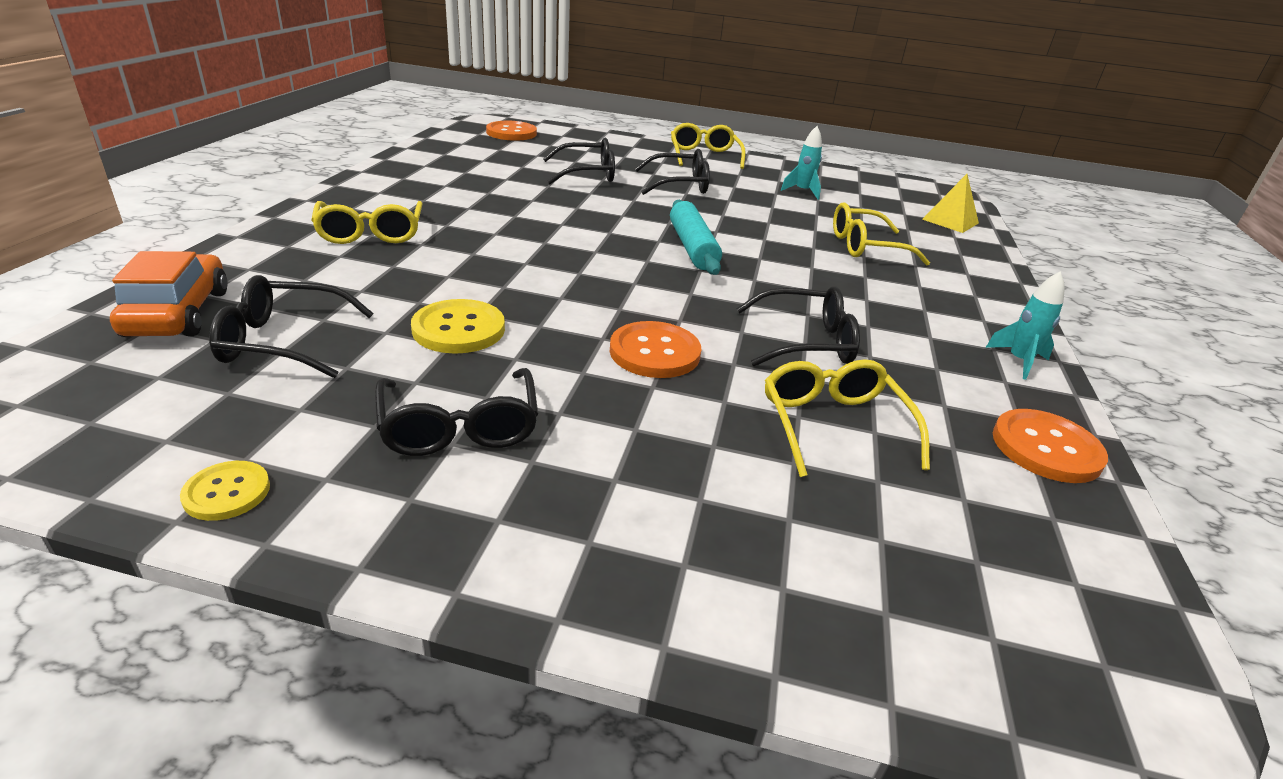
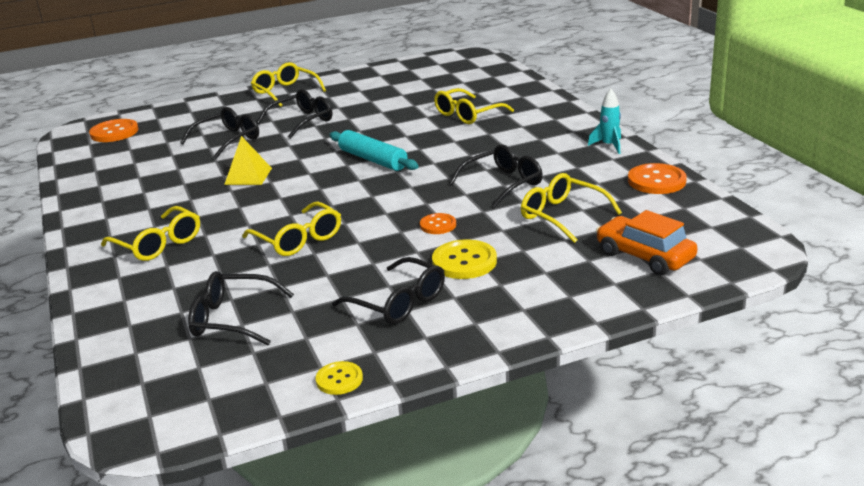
camera: 30 degrees left, 5 degrees down
orange car [110,251,228,337] -> orange car moved to [596,210,698,275]
black glasses [209,275,374,378] -> black glasses turned 45 degrees clockwise [188,271,294,345]
yellow button [411,299,505,354] -> yellow button moved to [432,239,497,279]
orange button [610,321,701,378] -> orange button [420,213,456,234], size x0.61
turquoise rocket [781,126,822,200] -> none
yellow pyramid [922,174,979,233] -> yellow pyramid moved to [224,136,272,185]
none -> yellow glasses [242,202,341,256]

